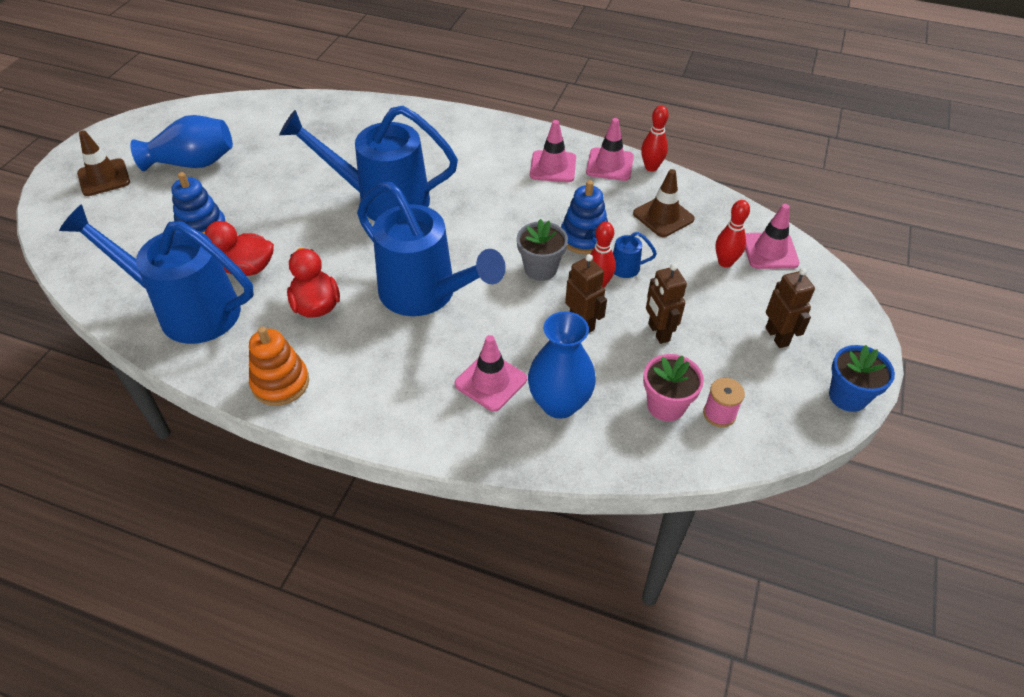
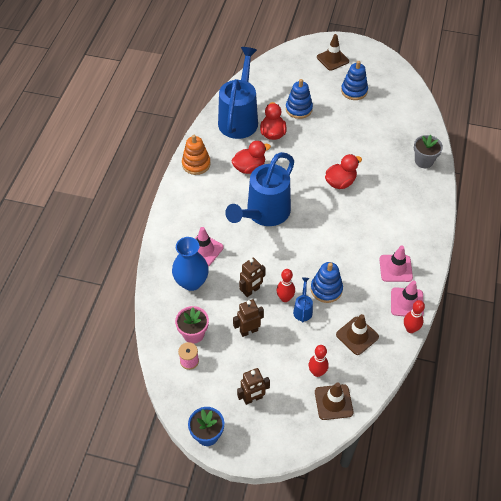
camera: 85 degrees right, 5 degrees up
blue vase [130,115,233,171] -> blue stacking toy [341,61,368,100]
blue watering can [279,106,458,221] -> red duck [325,154,362,189]
grey flower pot [517,219,568,281] -> grey flower pot moved to [414,135,443,168]
pink traffic cone [745,204,800,269] -> brown traffic cone [315,382,353,420]

